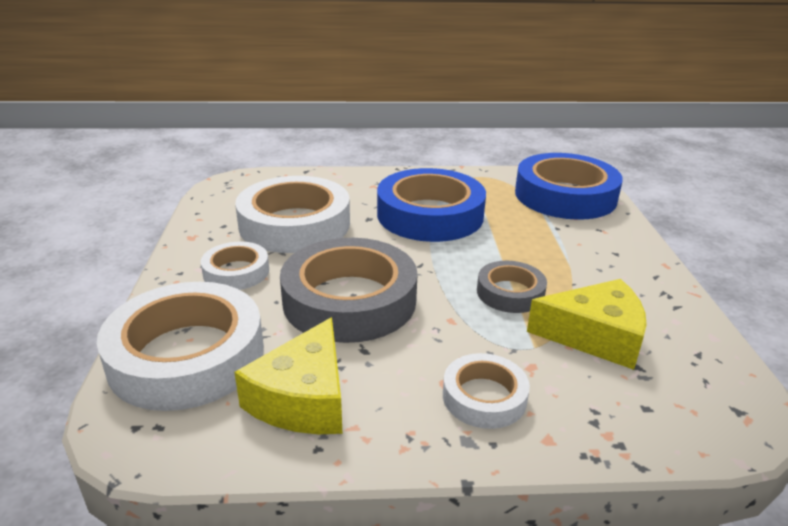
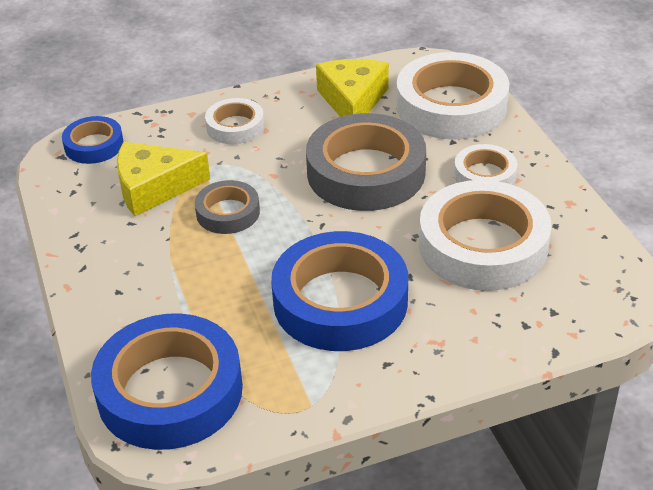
camera: 165 degrees right, 10 degrees up
none -> blue tape [62,116,124,164]

